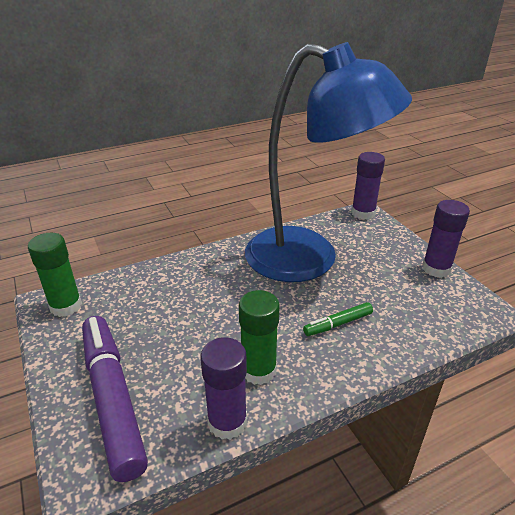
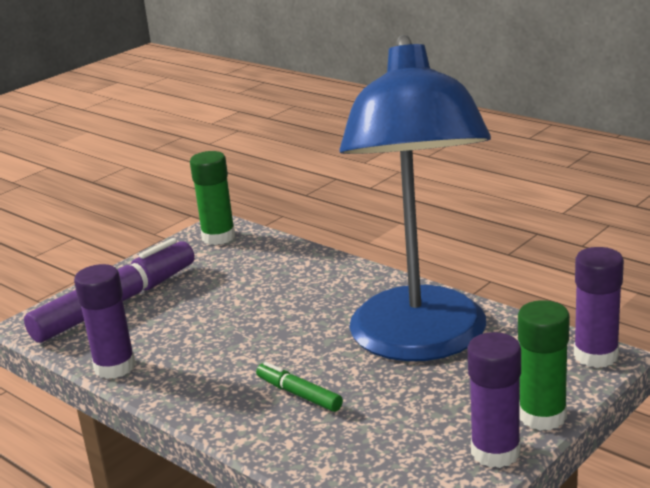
camera: 70 degrees right, 10 degrees down
green glue stick [239,290,279,385] -> green glue stick moved to [518,300,570,431]

